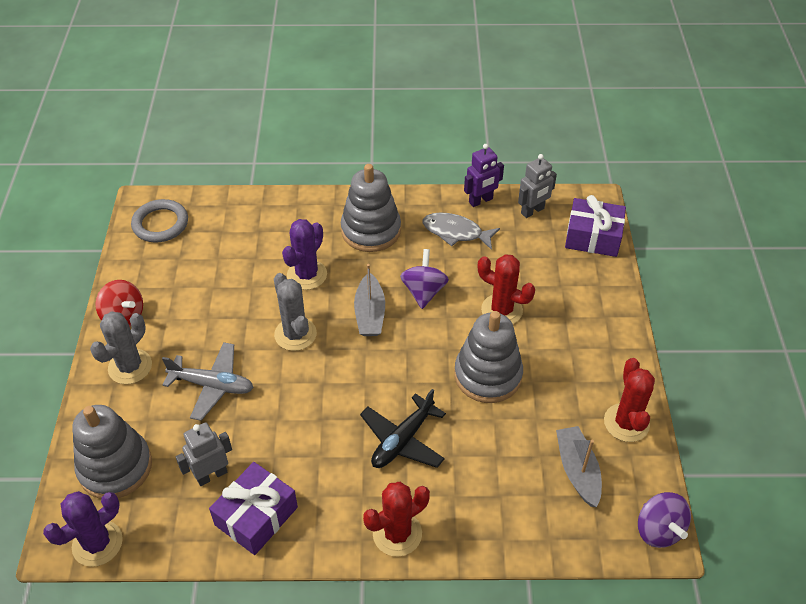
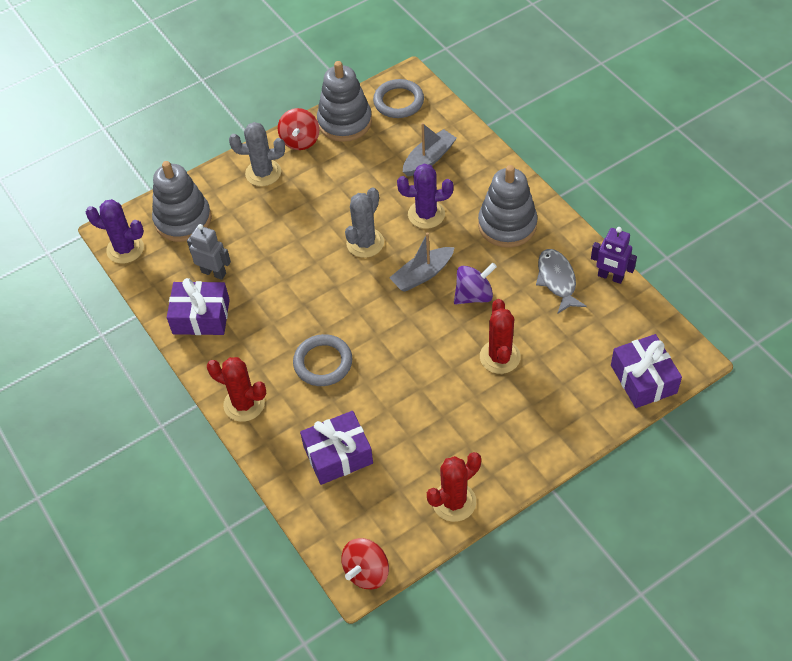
camera: 60 degrees right, 5 degrees up
grey plane [162,342,254,421] -> none
black plane [360,389,446,468] -> grey ring [293,334,352,386]
grey stacking toy [454,311,523,403] -> grey stacking toy moved to [317,61,372,142]
grey robot [518,154,557,218] -> none
grey boat [556,426,602,507] -> grey boat moved to [403,123,457,176]
purple spinning top [638,492,691,548] -> red spinning top [341,538,389,589]
none -> purple gift [300,411,373,485]

